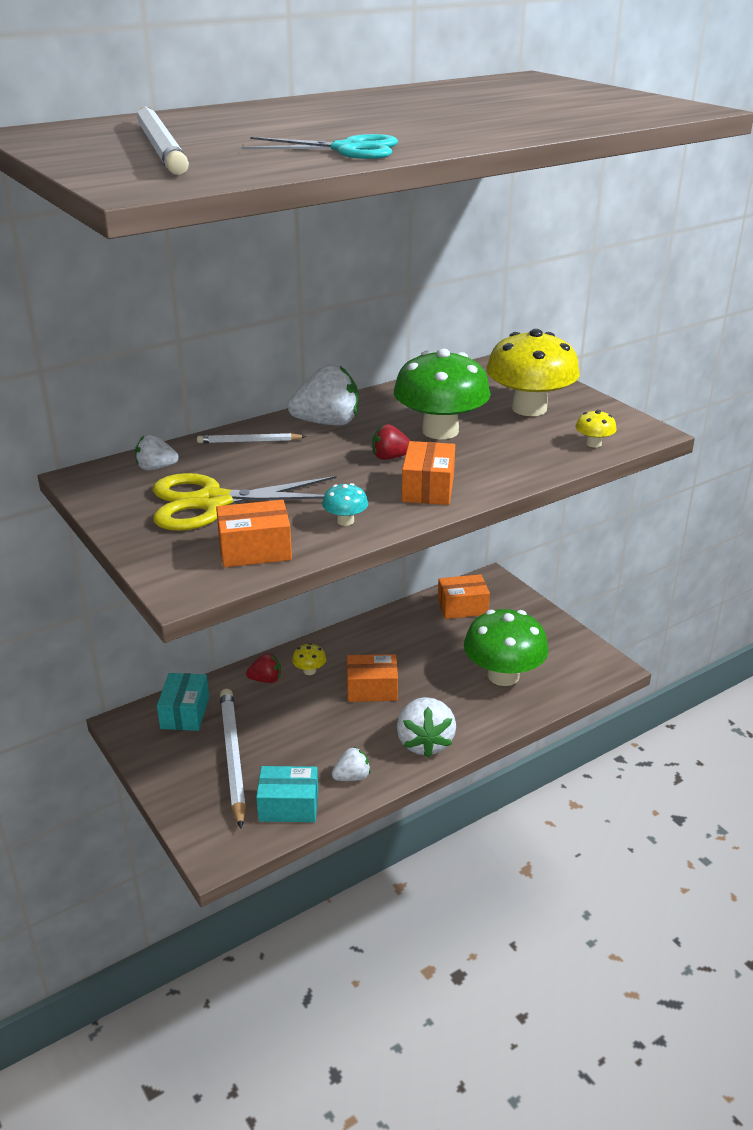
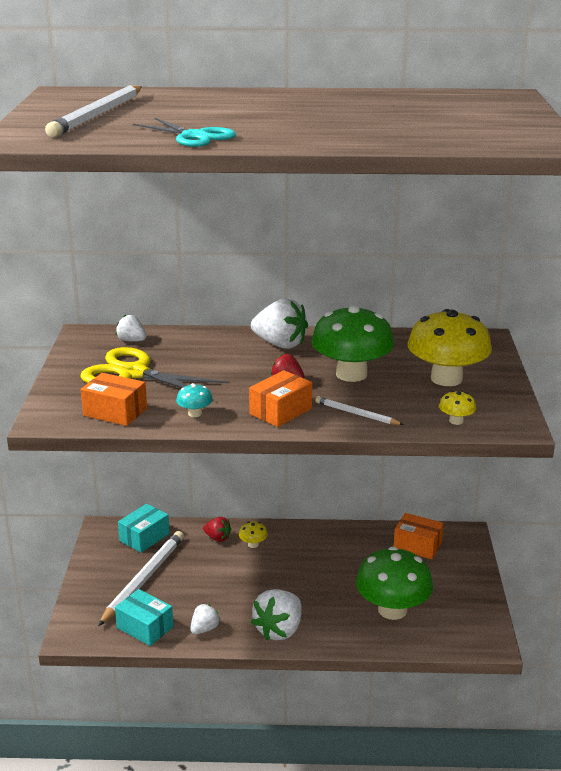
camera: 35 degrees right, 5 degrees down
white pencil [197,433,306,443] -> white pencil moved to [315,396,404,425]
white strawberry [332,747,371,781] -> white strawberry turned 60 degrees counterclockwise [190,604,220,634]
orange box [347,654,398,702] -> none

